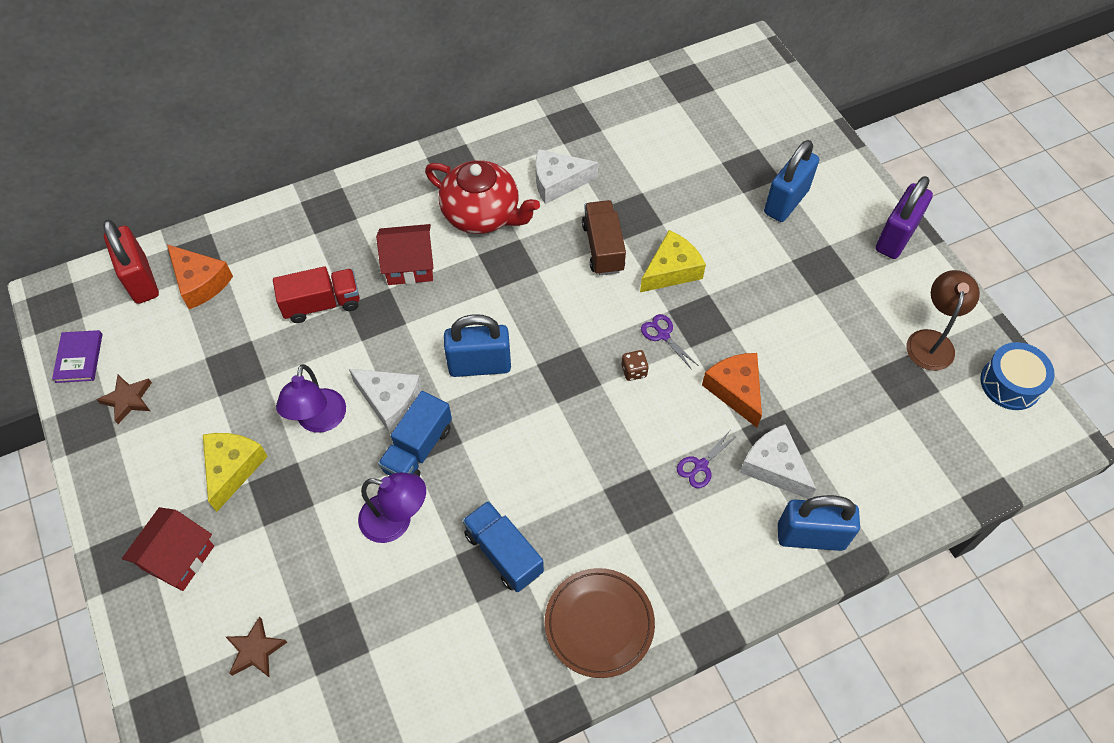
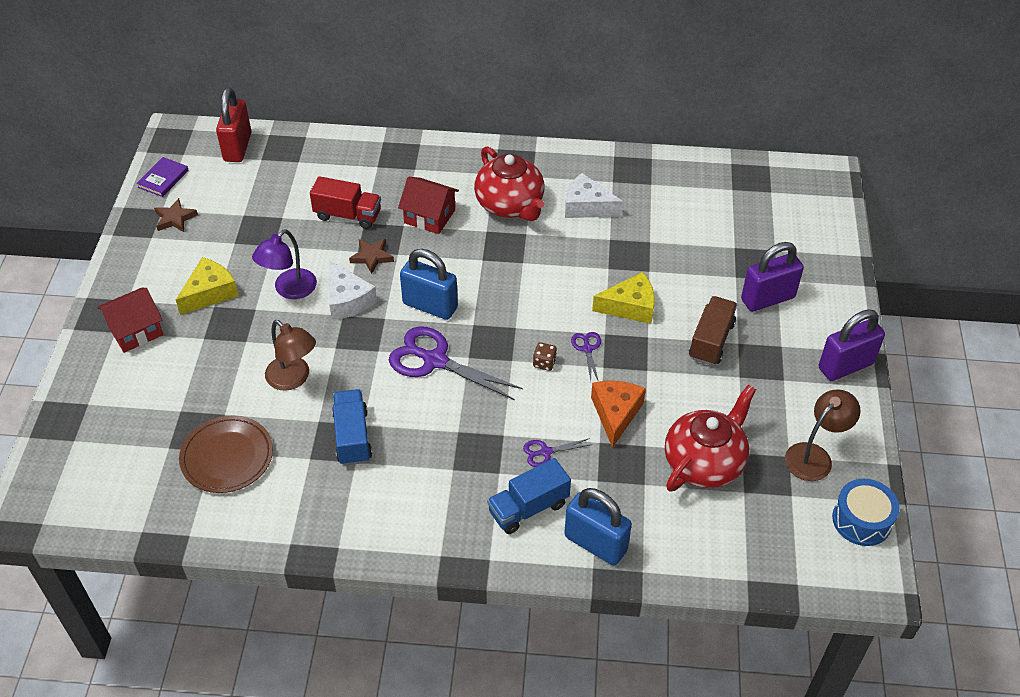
camera: 30 degrees right, 10 degrees down
orange cheese [167,244,233,309] -> none
brown star [226,617,287,678] -> brown star moved to [349,238,394,274]
purple lamp [358,472,426,543] -> brown lamp [265,320,316,391]
blue truck [378,391,452,477] -> blue truck moved to [487,458,571,534]
brown plate [545,568,655,678] -> brown plate moved to [179,415,273,493]
brown truck [582,200,626,275] -> brown truck moved to [689,296,737,365]
white cheese [740,424,816,499] -> none
blue padlock [764,140,819,222] -> purple padlock [741,242,804,312]
none -> purple scissors [389,326,523,400]
none -> red teapot [665,385,756,491]

